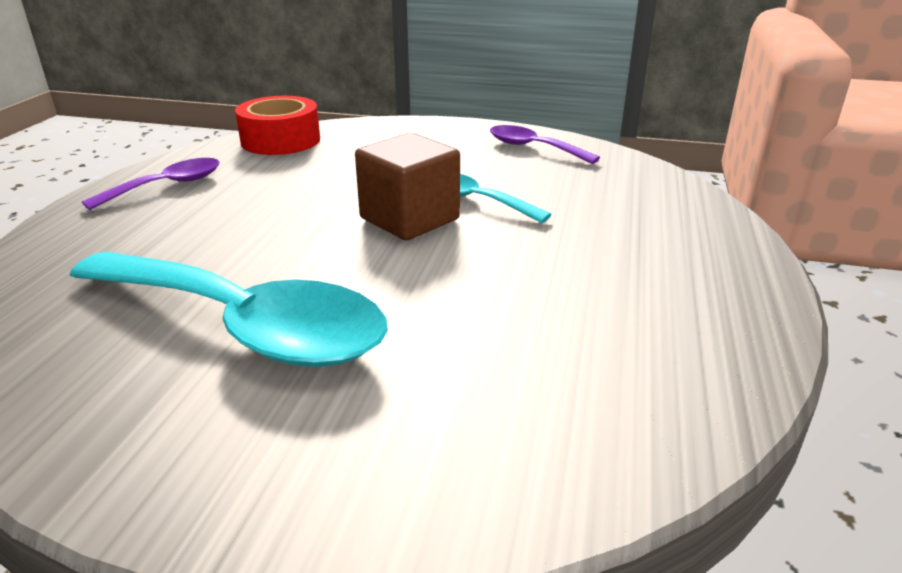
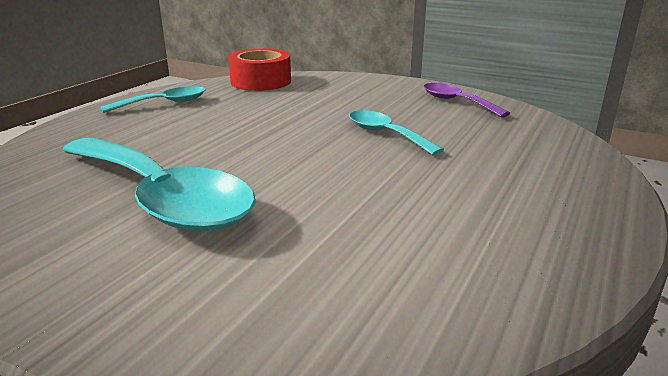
camera: 15 degrees right, 5 degrees down
purple spoon [82,158,220,210] -> turquoise spoon [101,86,205,113]
brown cube [355,133,460,240] -> none

